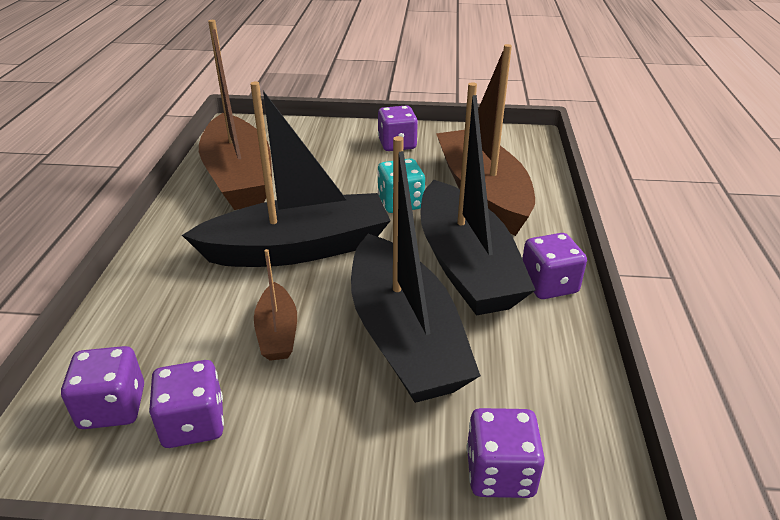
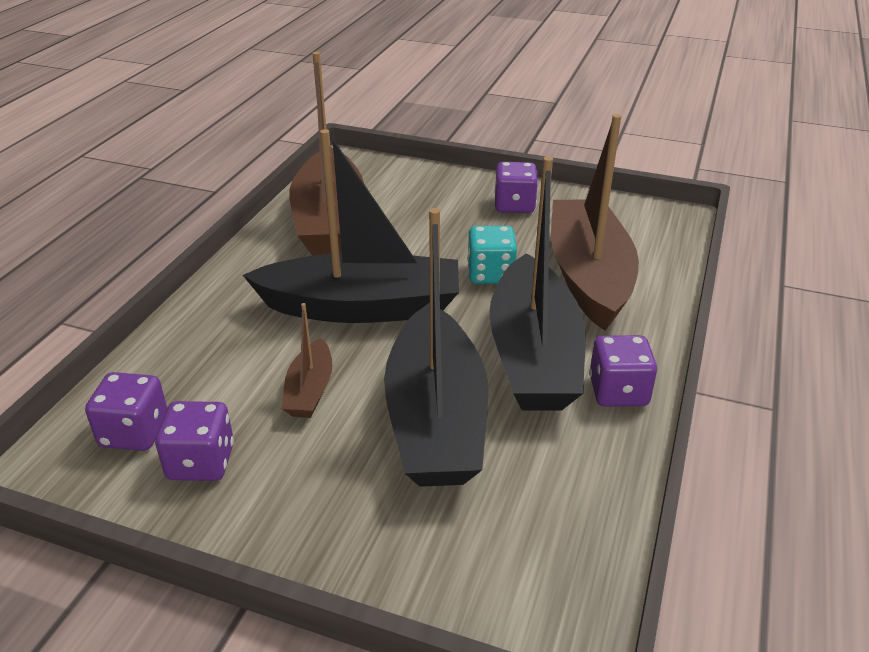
camera: 15 degrees right, 0 degrees up
purple dice [467,408,545,498] -> none

